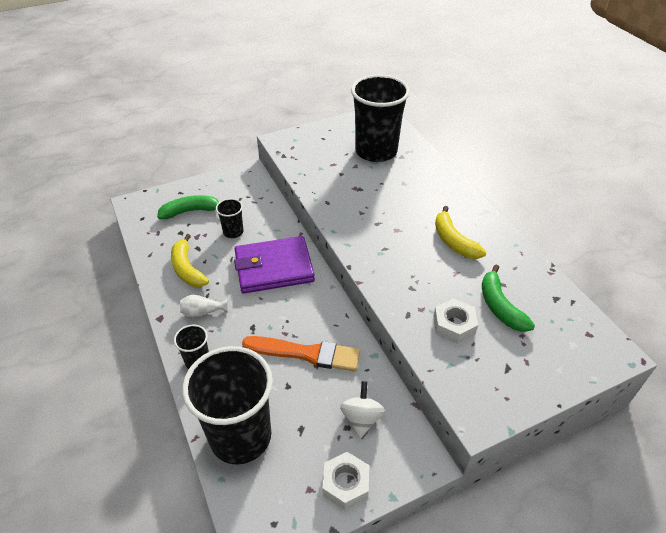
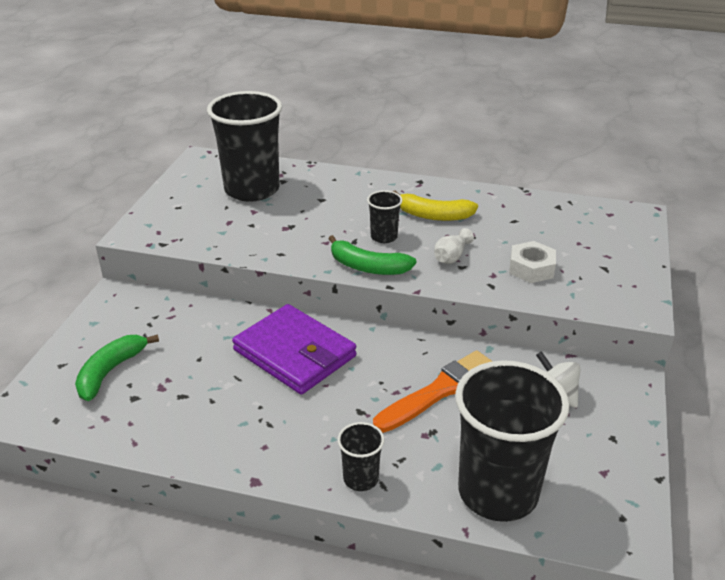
camera: 50 degrees left, 10 degrees down
yellow banana [171,234,209,287] -> none
white vase [180,295,227,318] -> white vase moved to [434,228,474,264]
black cup [216,198,244,238] -> black cup moved to [367,190,402,243]
purple wallet [234,236,315,294] -> purple wallet turned 75 degrees counterclockwise [232,304,356,395]
white nut [322,452,369,510] -> none
green banana [482,265,535,332] -> green banana moved to [328,235,416,275]

